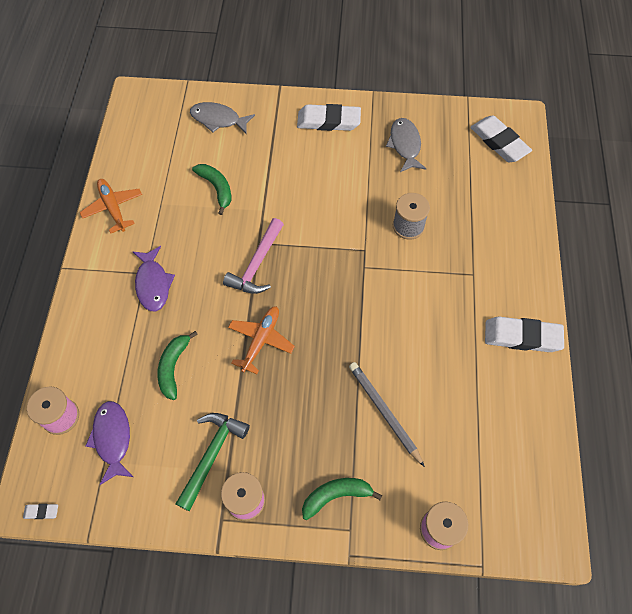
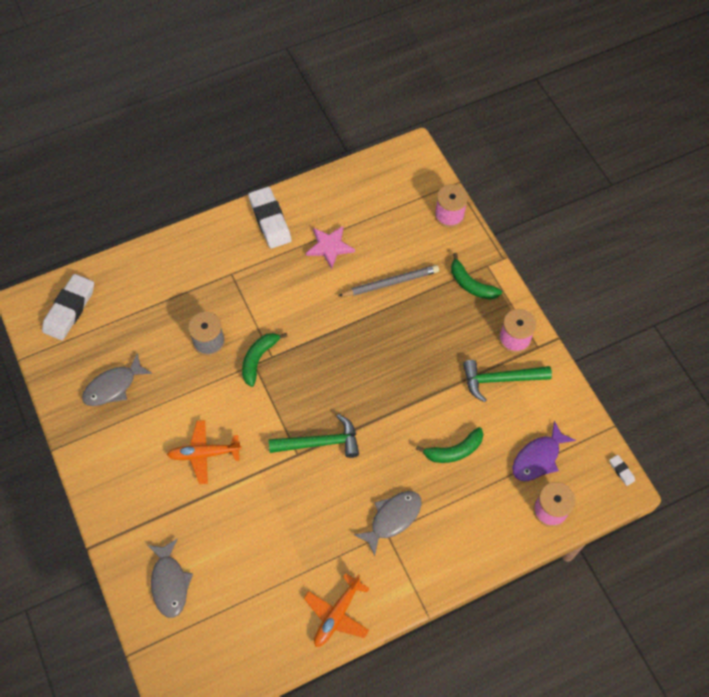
camera: 120 degrees left, 0 degrees up
purple fish [133,246,175,311] -> grey fish [354,491,422,557]
green banana [192,164,232,215] -> green banana moved to [242,333,288,387]
pink hammer [223,218,284,294] -> green hammer [269,414,359,458]
orange plane [228,306,295,374] -> orange plane moved to [167,420,242,484]
white eraser [297,104,361,131] -> none
grey pencil [349,362,425,467] -> grey pencil turned 135 degrees counterclockwise [338,265,439,296]
none -> pink star [306,226,355,269]

